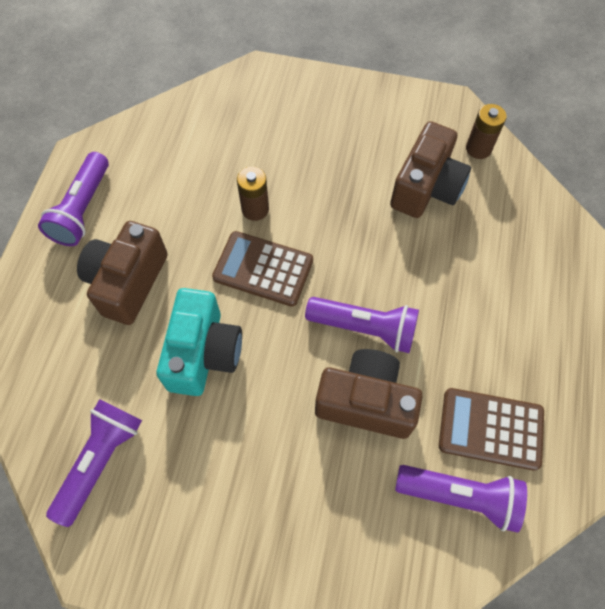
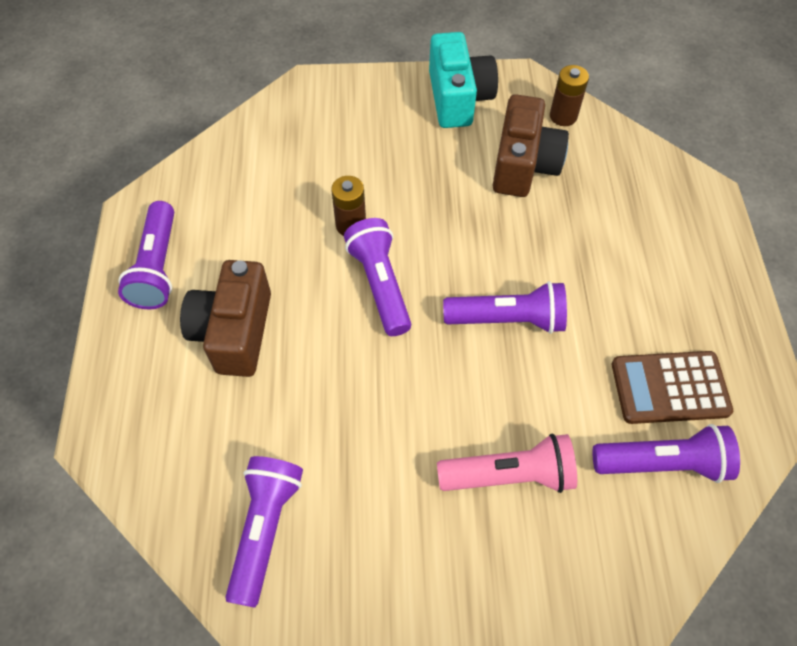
camera: 15 degrees left, 5 degrees down
turquoise camera [156,288,242,396] -> turquoise camera moved to [429,32,498,128]
brown calculator [212,231,313,307] -> purple flashlight [344,218,411,336]
brown camera [315,349,423,439] -> none
none -> pink flashlight [437,434,577,493]

